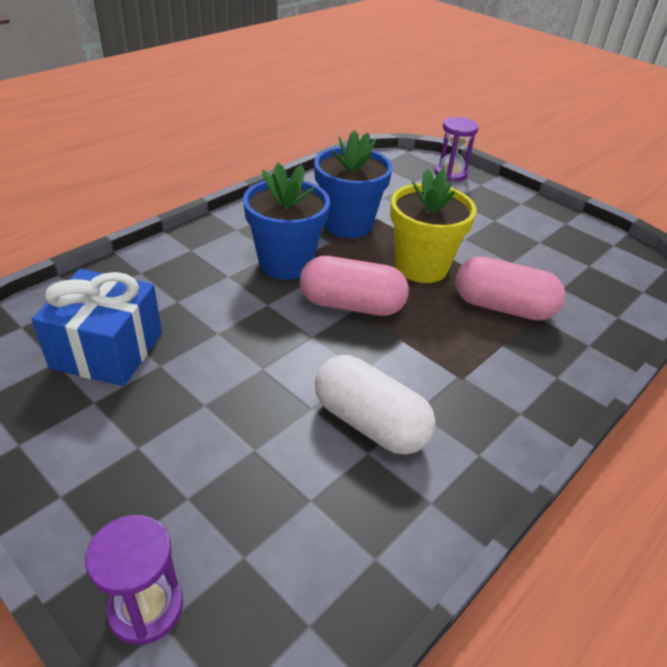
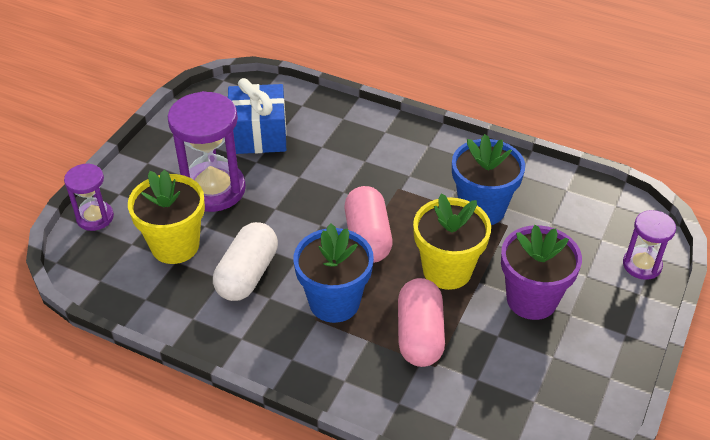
camera: 75 degrees right, 5 degrees up
blue flower pot [243,163,330,280] -> blue flower pot moved to [294,224,374,323]
none -> yellow flower pot [128,170,205,264]
none -> purple hourglass [167,91,246,212]
none -> purple flower pot [501,225,582,320]

